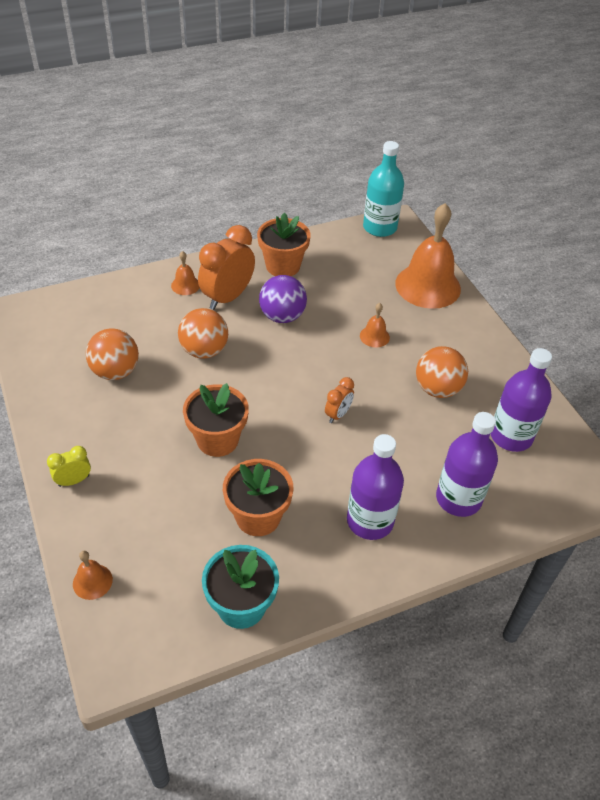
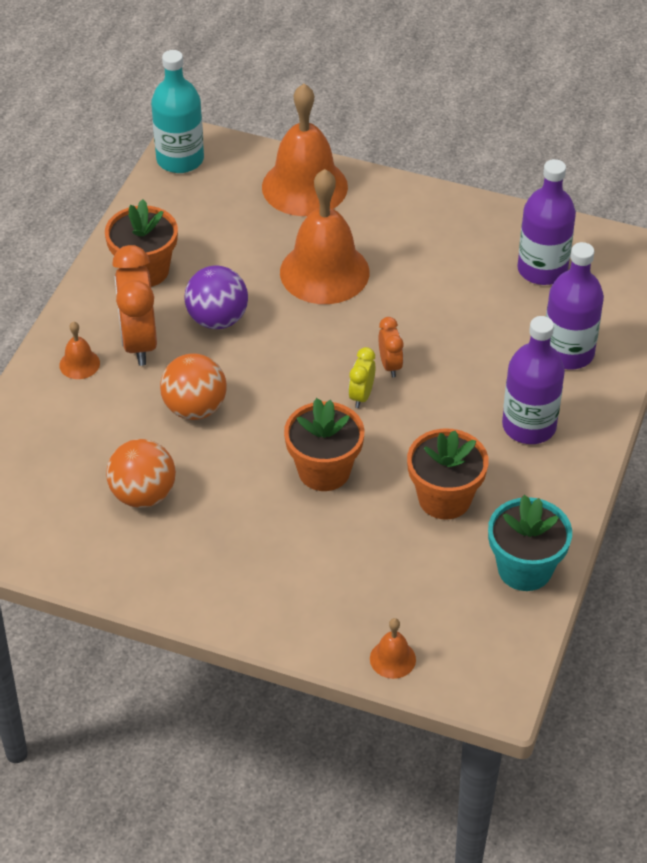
camera: 45 degrees left, 0 degrees up
yellow clock [47,446,91,487] -> yellow clock moved to [348,347,376,408]
orange bell [360,303,390,347] -> orange bell [280,169,369,304], size x2.31
orange ball [416,346,468,398] -> none

